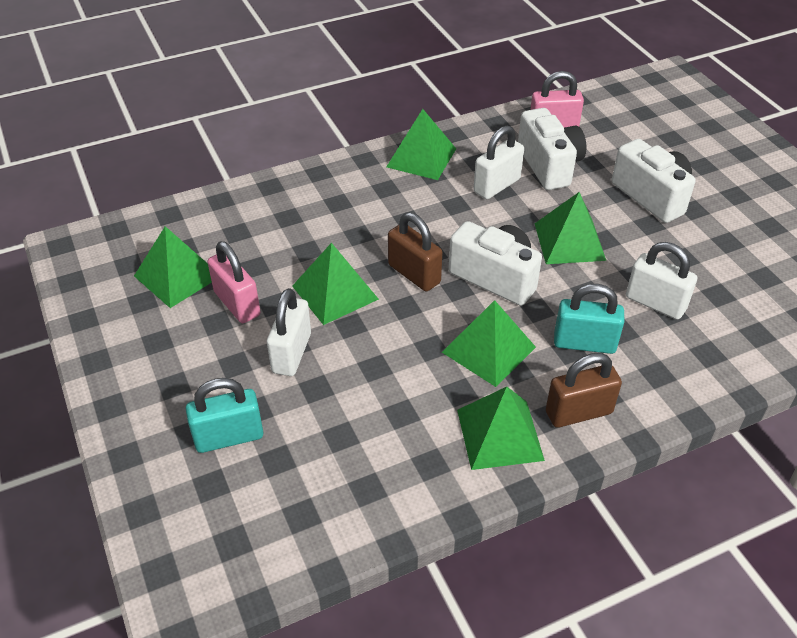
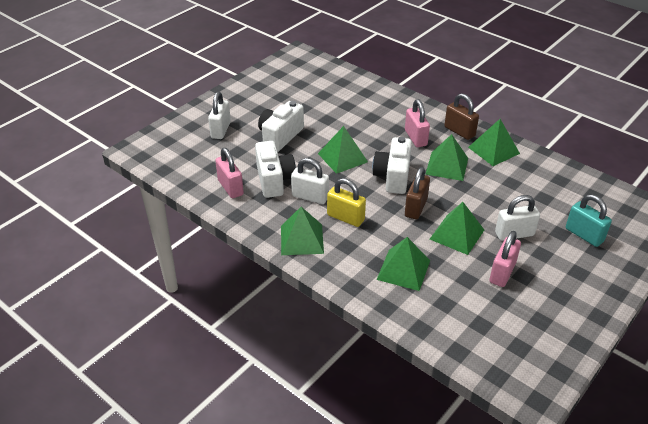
camera: 115 degrees left, 5 degrees down
green pyramid [134,226,212,308] -> green pyramid moved to [377,237,430,291]
white camera [518,108,586,190] -> white camera turned 120 degrees clockwise [255,141,296,198]
turquoise padlock [554,284,625,354] -> pink padlock [405,99,430,147]
white padlock [626,242,697,319] -> white padlock moved to [208,92,231,139]
none -> yellow padlock [327,178,366,227]

